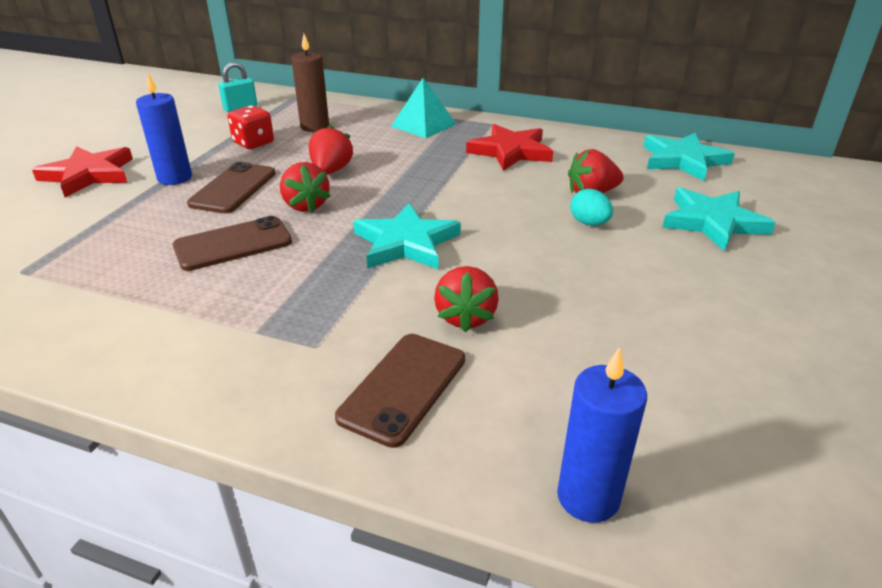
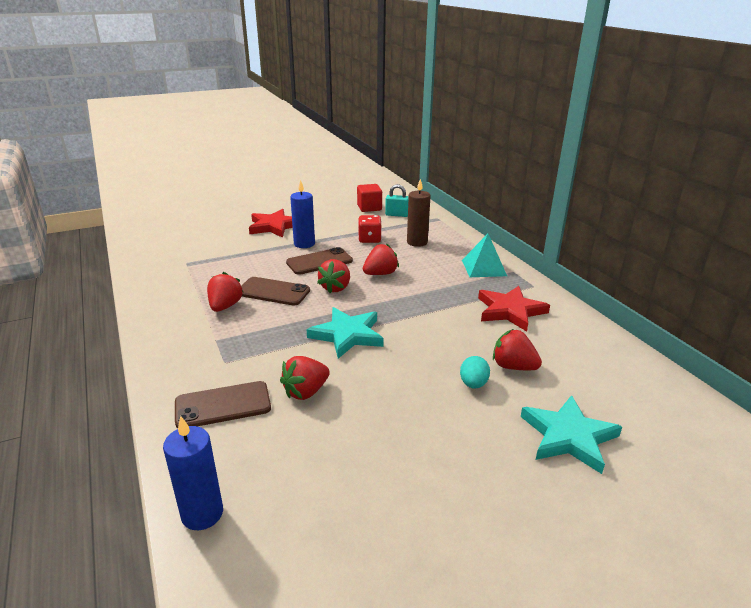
camera: 45 degrees right, 5 degrees down
turquoise star [643,133,735,181] -> none
none -> red strawberry [207,272,243,312]
none -> red cube [357,184,382,212]

